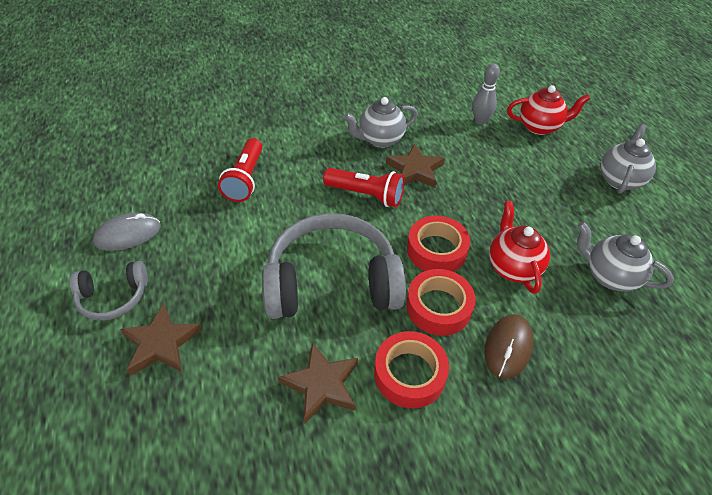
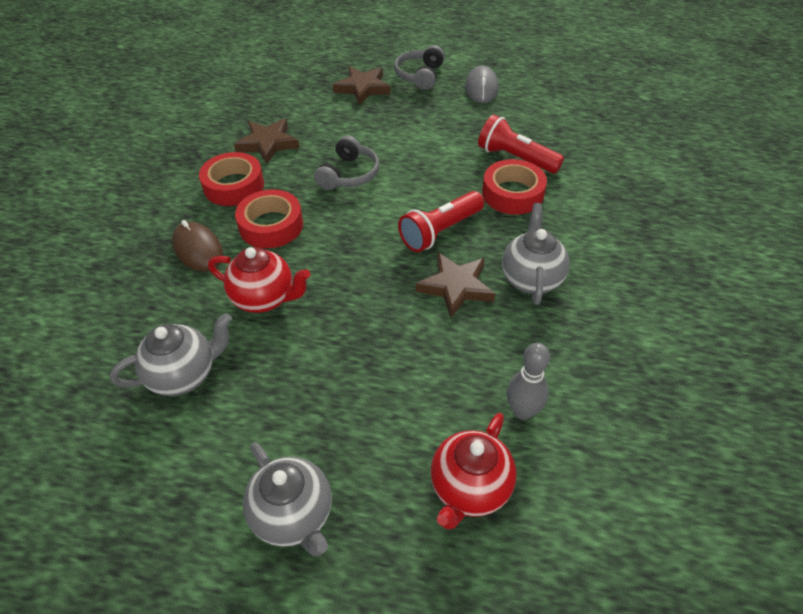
camera: 120 degrees right, 0 degrees up
grey headphones [262,213,406,319] -> grey headphones [314,135,379,190], size x0.51
red tape [407,216,470,272] -> red tape moved to [482,159,547,215]

